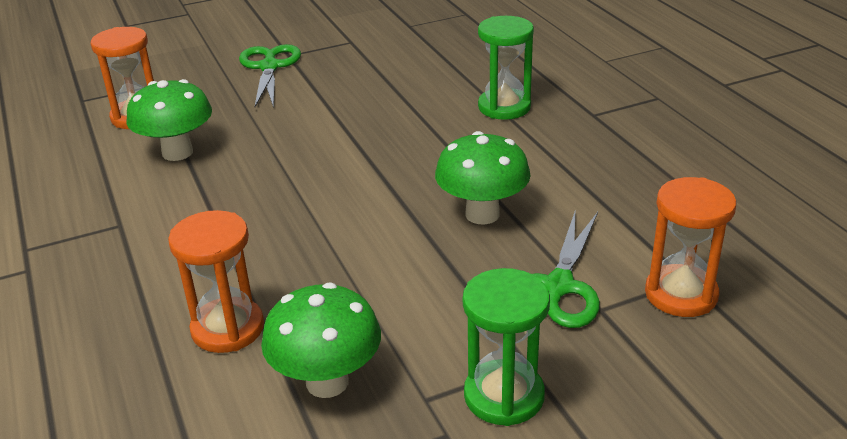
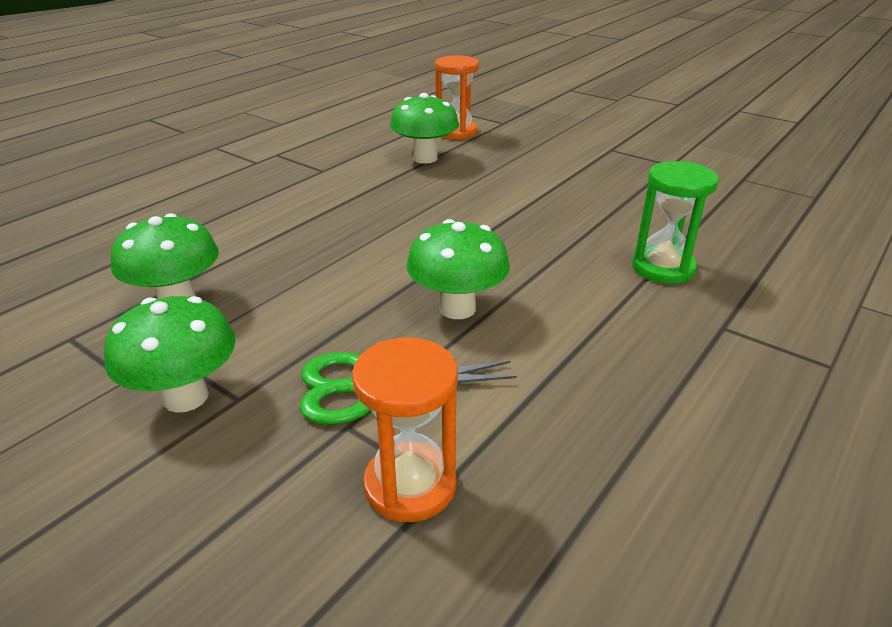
camera: 60 degrees right, 0 degrees up
orange hourglass [168,210,264,353] -> none
green scissors [239,44,301,108] -> none
green hourglass [463,268,550,426] -> green mushroom [104,296,236,413]

